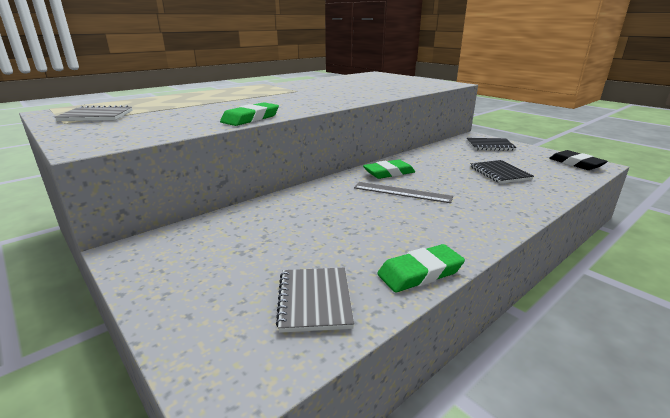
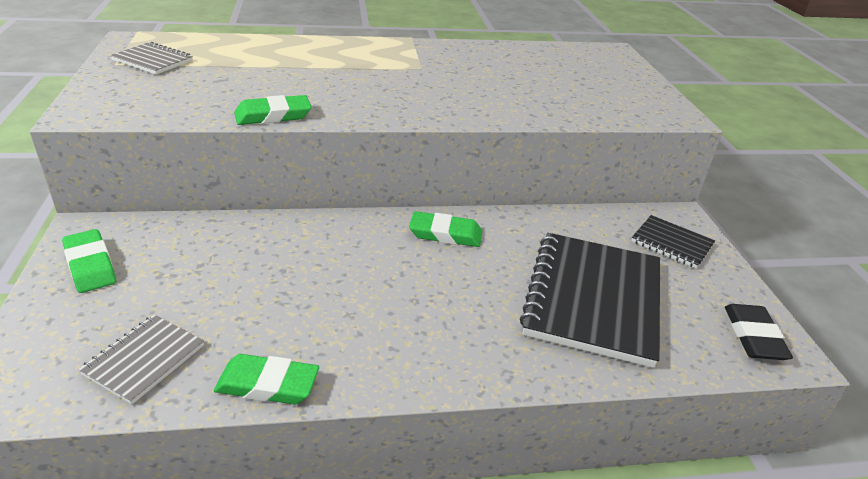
camera: 30 degrees right, 10 degrees up
grey ruler [354,182,453,203] -> none
black notebook [471,160,534,184] -> black notebook [520,233,660,368], size x2.04
none -> green eraser [62,229,116,293]

